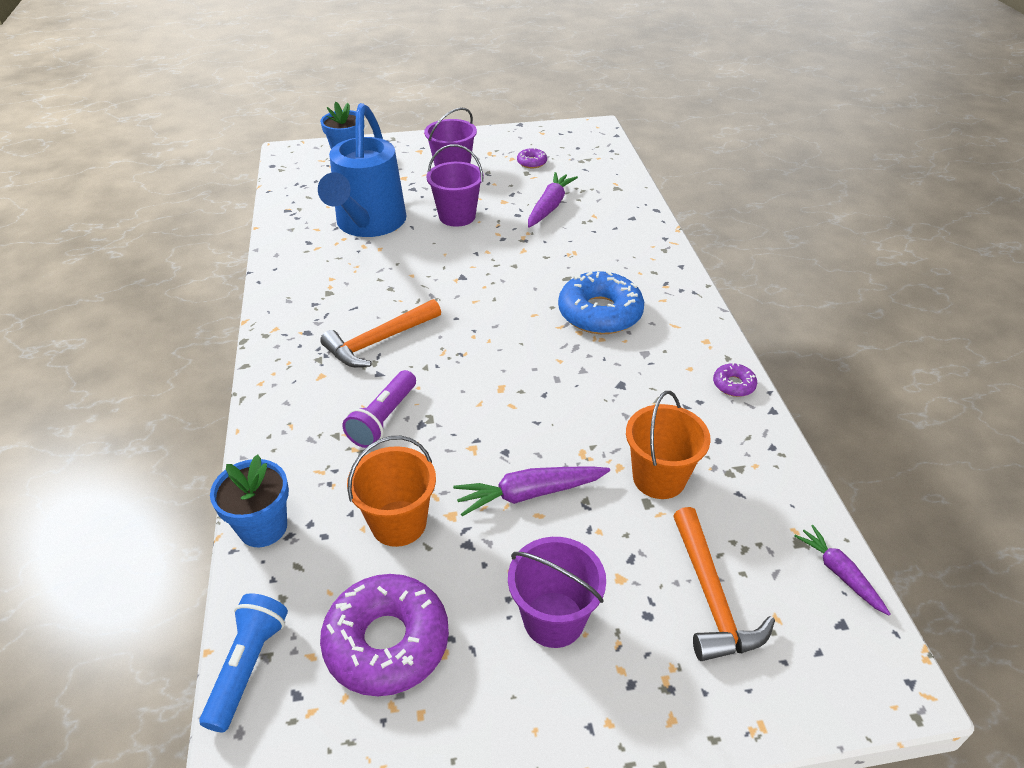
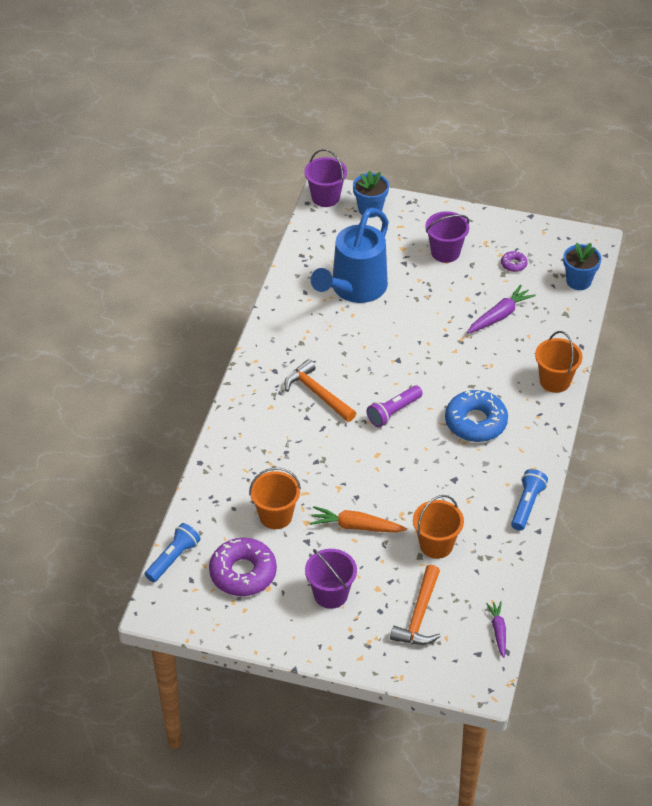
camera: 25 degrees right, 5 degrees up
blue flower pot [210,454,289,547] -> blue flower pot moved to [563,243,602,290]
orange hammer [320,299,441,368] -> orange hammer turned 60 degrees clockwise [284,359,356,422]
purple flashlight [342,370,416,448] -> purple flashlight moved to [367,385,423,427]
purple bucket [426,144,484,227] -> purple bucket moved to [304,149,347,207]
purple carrot [453,466,610,516] -> orange carrot [310,506,407,533]
purple donut [713,363,757,397] -> blue flashlight [511,469,548,531]
none -> orange bucket [535,331,583,393]

